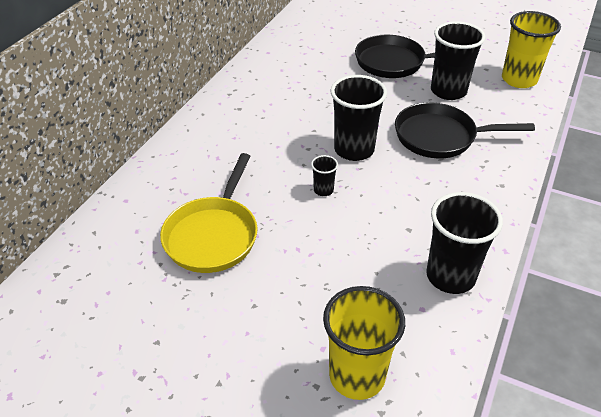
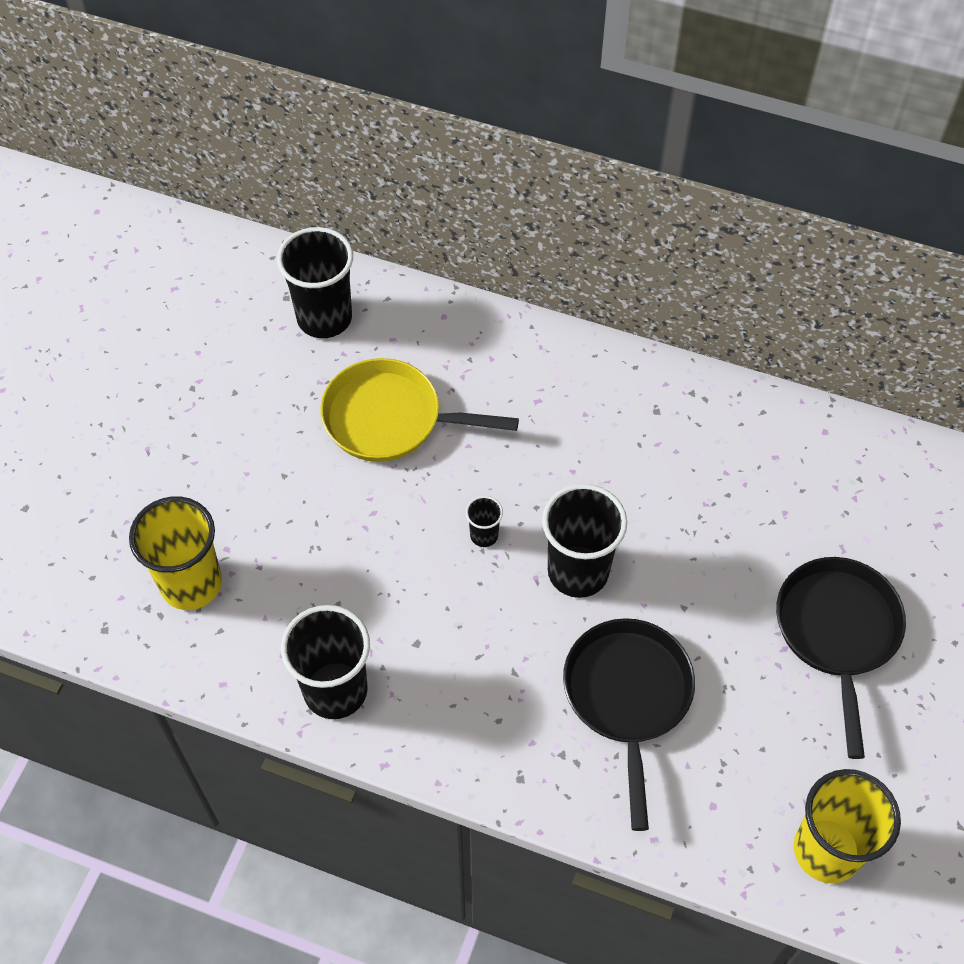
camera: 85 degrees right, 15 degrees up
black cup [431,21,486,100] -> black cup moved to [277,227,353,338]

